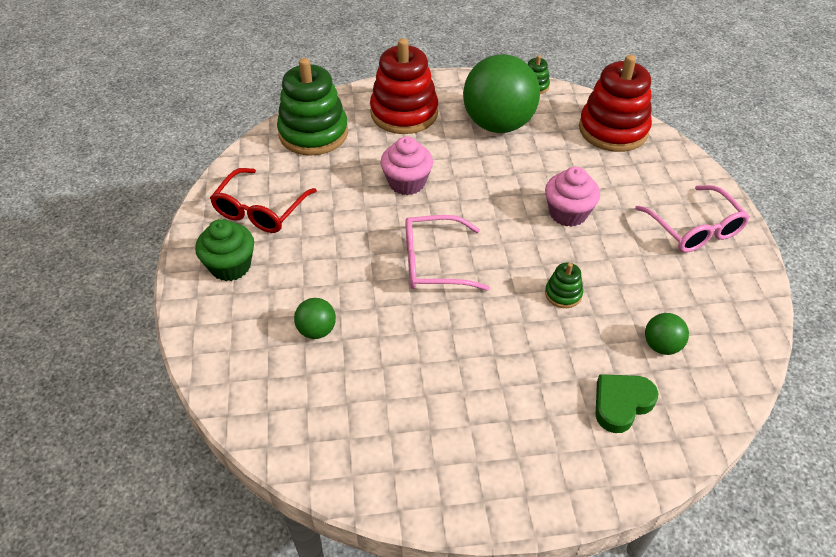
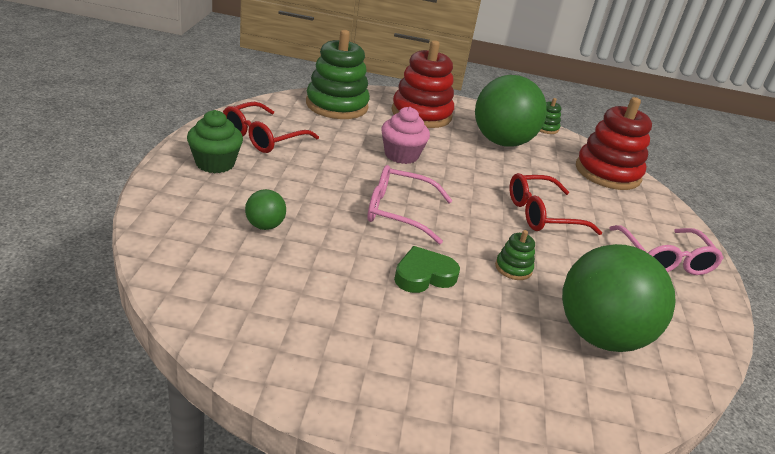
camera: 10 degrees right, 15 degrees down
pink cupcake [545,167,600,227] -> red glasses [509,173,602,235]
green heart [596,374,658,433] -> green heart moved to [394,246,460,293]
green ball [645,313,689,355] -> green ball [562,244,675,352], size x2.32

